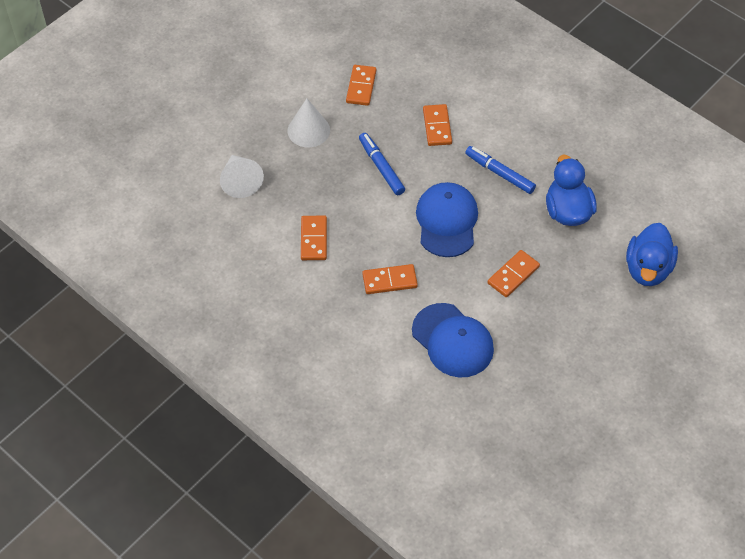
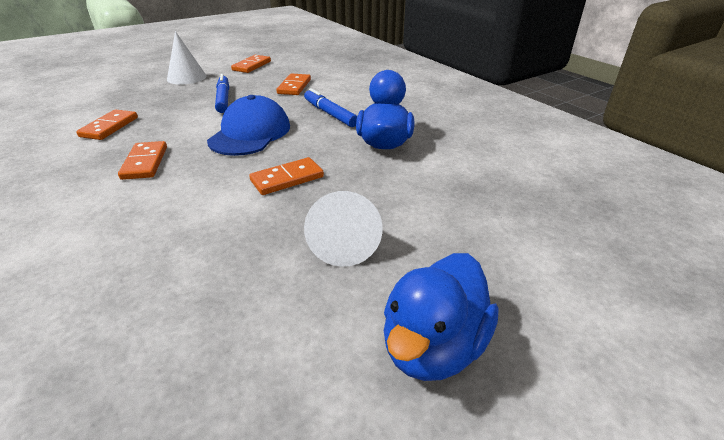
camera: 15 degrees right, 20 degrees down
white cone [220,155,264,198] -> white cone moved to [304,191,383,267]
orange domino [362,264,418,294] -> orange domino turned 75 degrees clockwise [118,141,167,180]
blue cap [412,303,494,378] -> none
blue duck [626,223,678,286] -> blue duck moved to [384,253,499,381]

